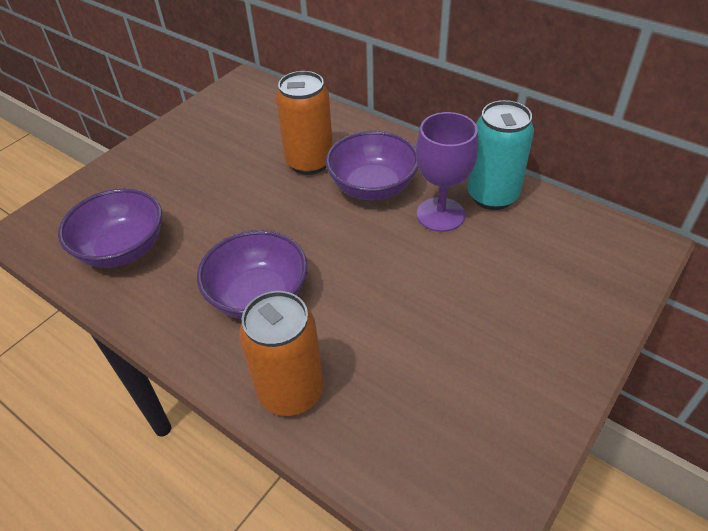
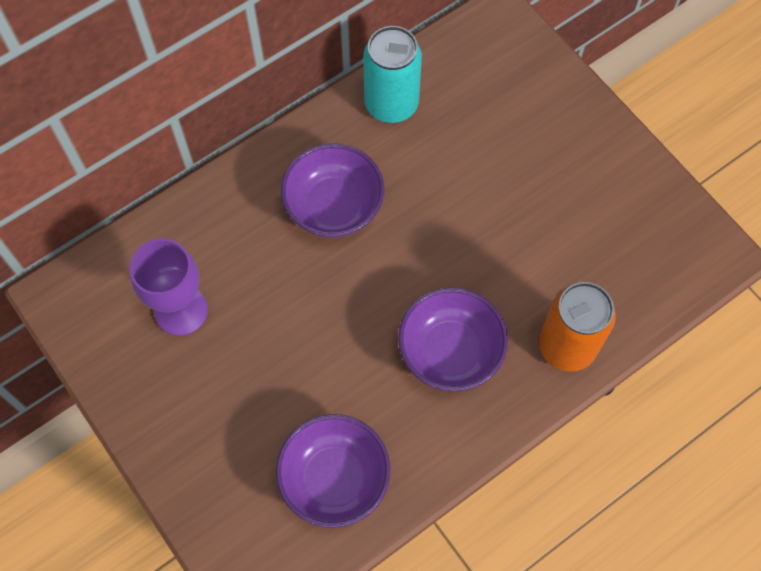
camera: 75 degrees left, 20 degrees up
orange can [276,71,333,175] -> none
purple goblet [416,112,478,232] -> purple goblet moved to [129,238,208,336]

